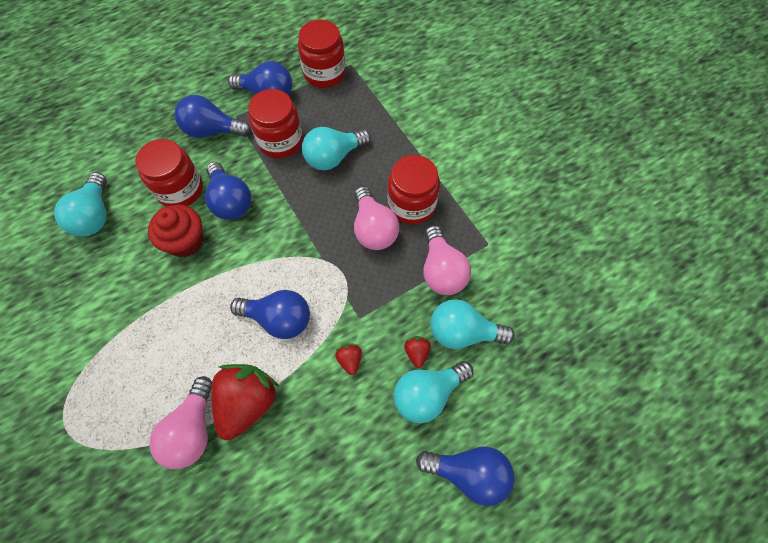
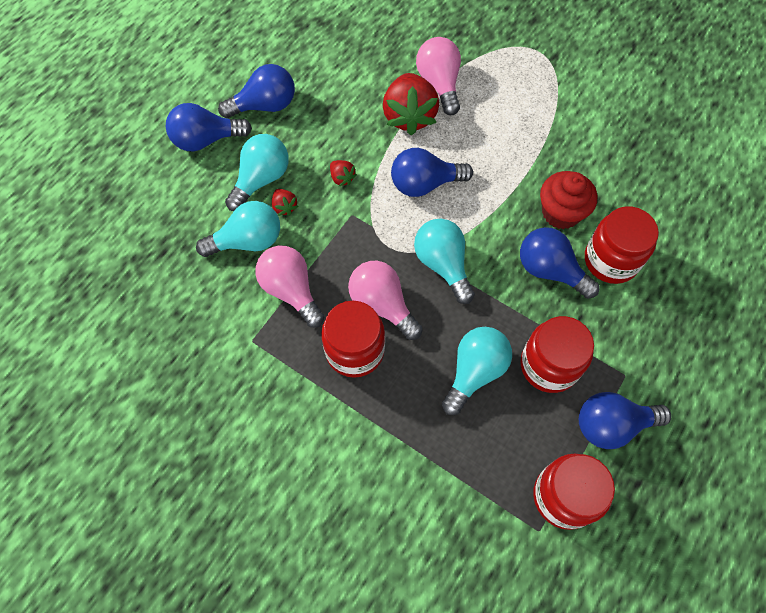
camera: 155 degrees right, 0 degrees up
turquoise light bulb [54,172,107,237] -> turquoise light bulb moved to [414,219,475,304]
blue light bulb [175,95,251,138] -> blue light bulb moved to [218,64,295,118]

